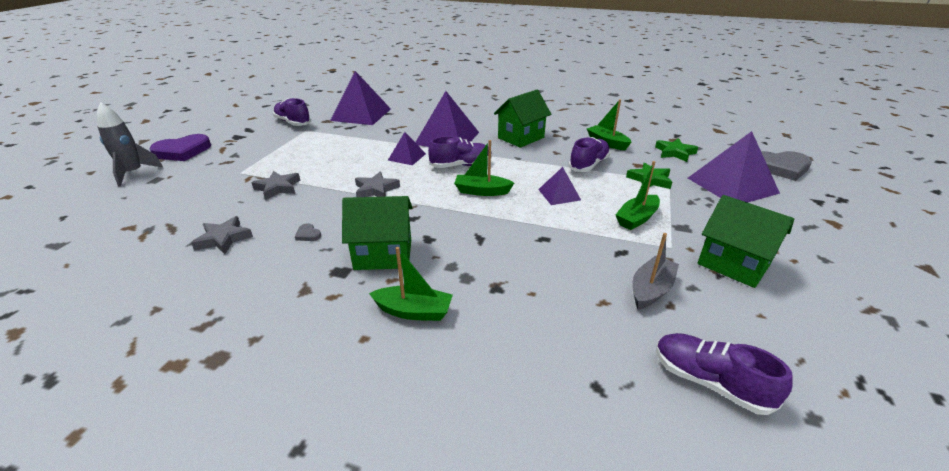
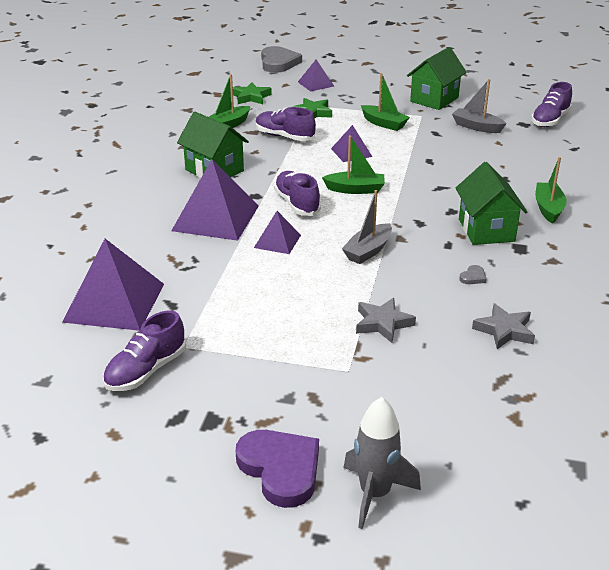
camera: 95 degrees left, 0 degrees up
grey star [355,171,400,197] -> grey boat [342,190,392,264]
green boat [454,140,514,196] -> green boat turned 90 degrees counterclockwise [322,135,385,194]
purple pyramid [688,131,780,203] -> purple pyramid [298,59,334,92], size x0.52

